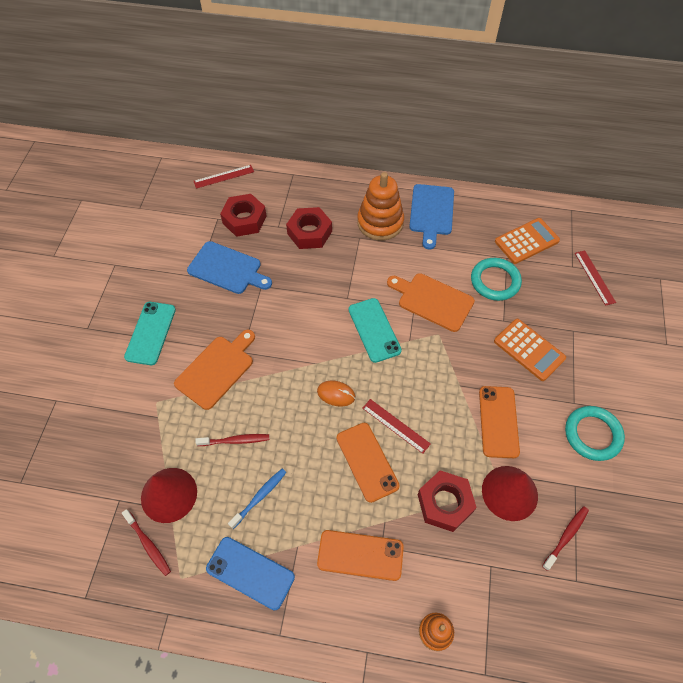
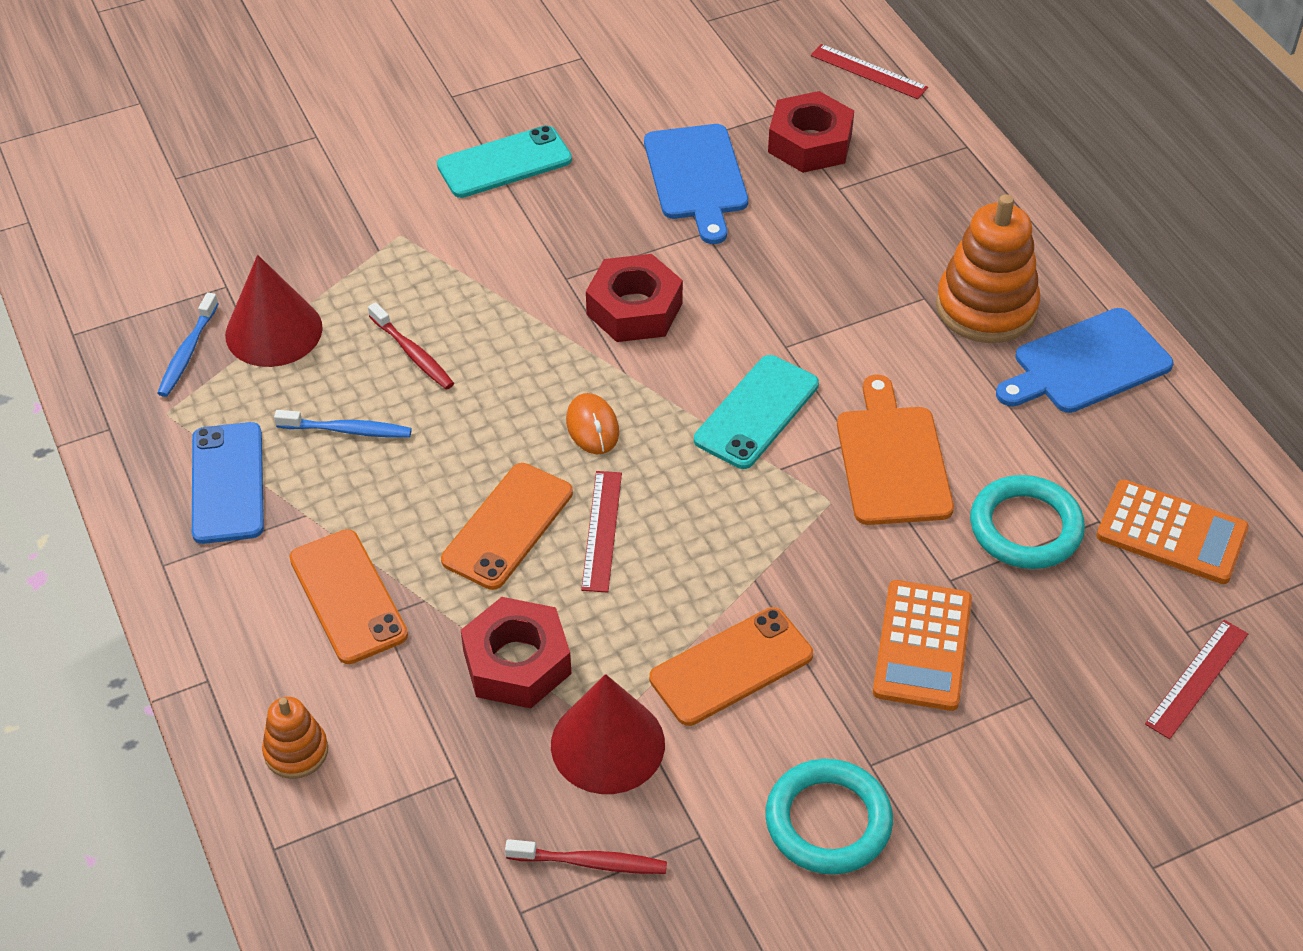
camera: 55 degrees right, 10 degrees down
red toothbrush [122,509,171,576] -> blue toothbrush [157,292,219,397]
orange cutting board [174,330,255,410] -> none
red nut [286,207,332,249] -> red nut moved to [586,254,683,342]

